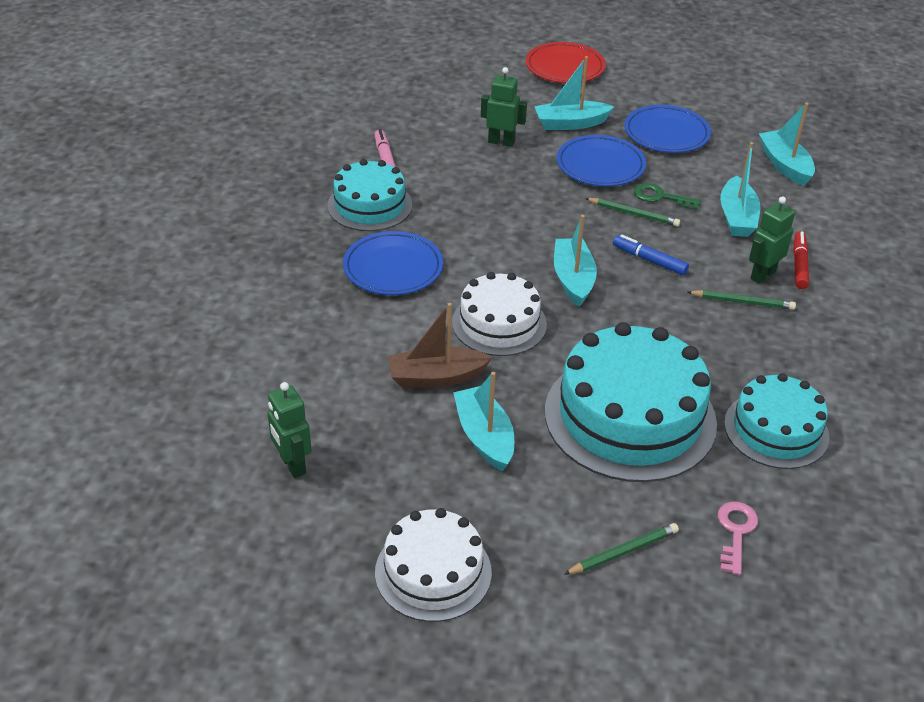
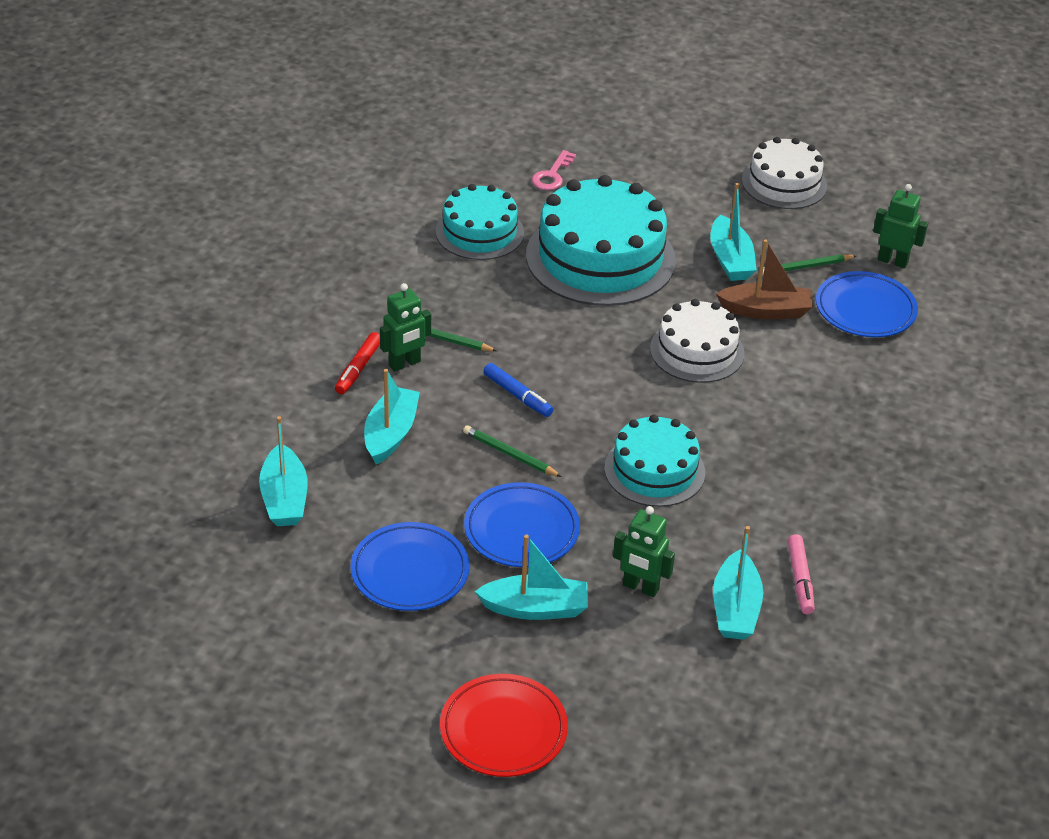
camera: 170 degrees left, 0 degrees up
green robot [267,382,312,478] -> green robot turned 45 degrees counterclockwise [873,184,928,268]
turquoise cake [327,159,412,231] -> turquoise cake moved to [604,415,705,507]
blue plate [343,231,443,295] -> blue plate moved to [816,271,918,337]
turquoise boat [554,215,597,307] -> turquoise boat moved to [713,526,763,640]
green pencil [564,523,679,575] -> green pencil moved to [763,254,856,275]
green key [634,183,701,210] -> none

